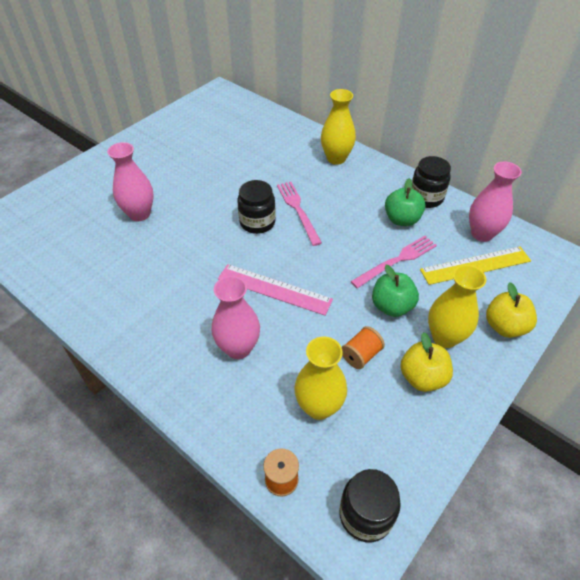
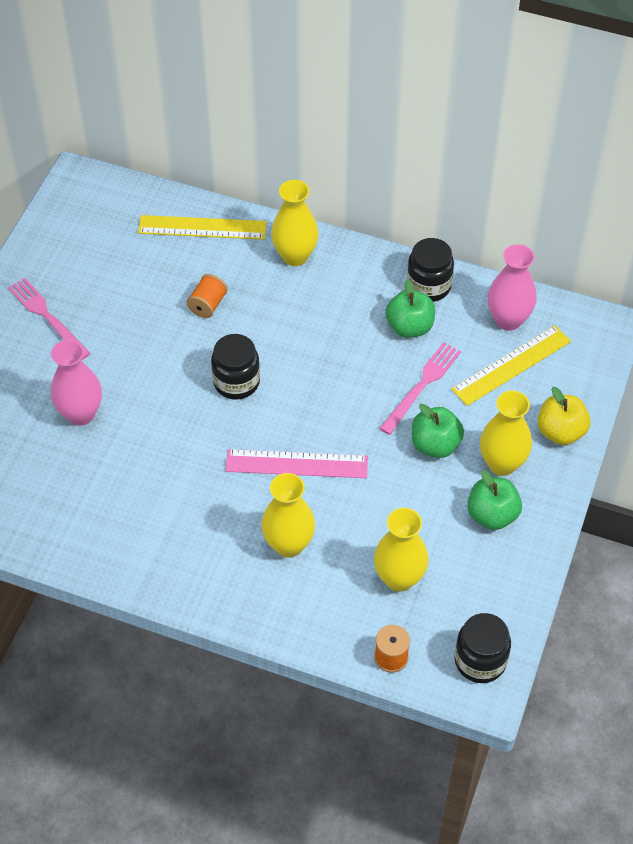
camera: 20 degrees left, 5 degrees up
pink vase [211,276,260,359] -> yellow vase [261,473,315,558]
pink fork [277,182,322,246] -> pink fork moved to [8,278,91,360]
orange spool [342,326,385,369] -> orange spool moved to [186,274,228,318]
yellow apple [400,332,453,392] -> green apple [467,470,522,530]
none -> yellow ruler [138,215,267,240]

